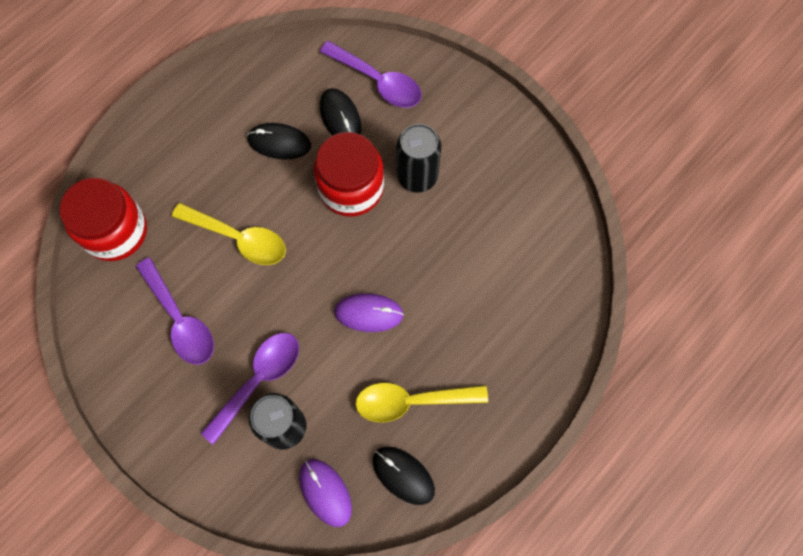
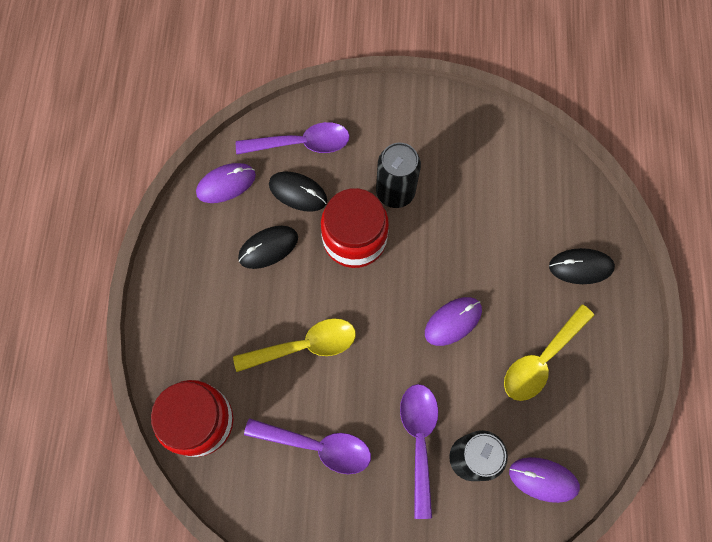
camera: 40 degrees left, 0 degrees up
black mouse [373,447,435,505] -> black mouse moved to [549,248,615,284]
none -> purple mouse [196,163,256,203]

